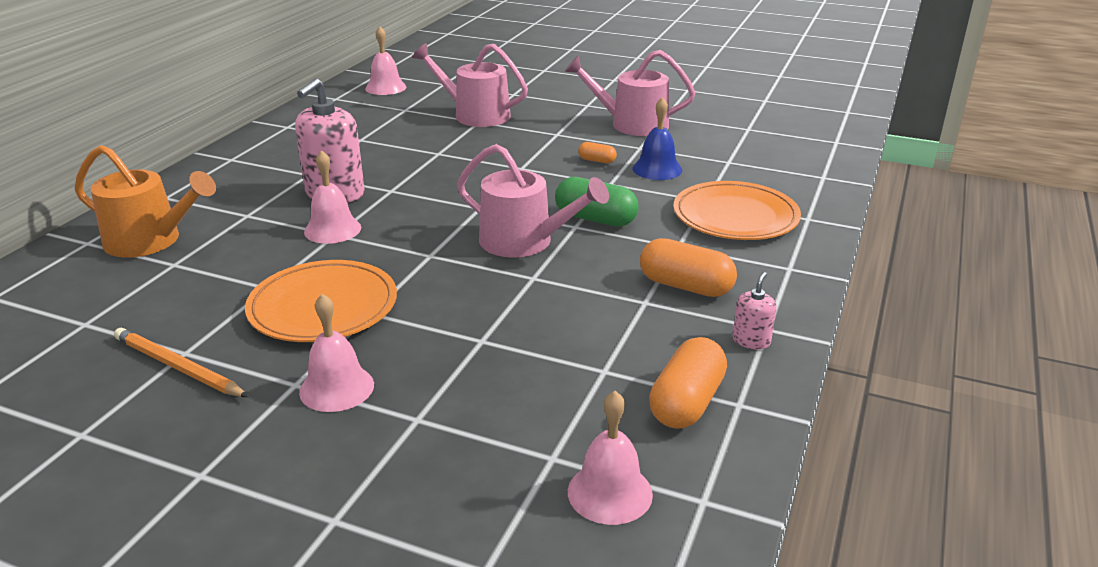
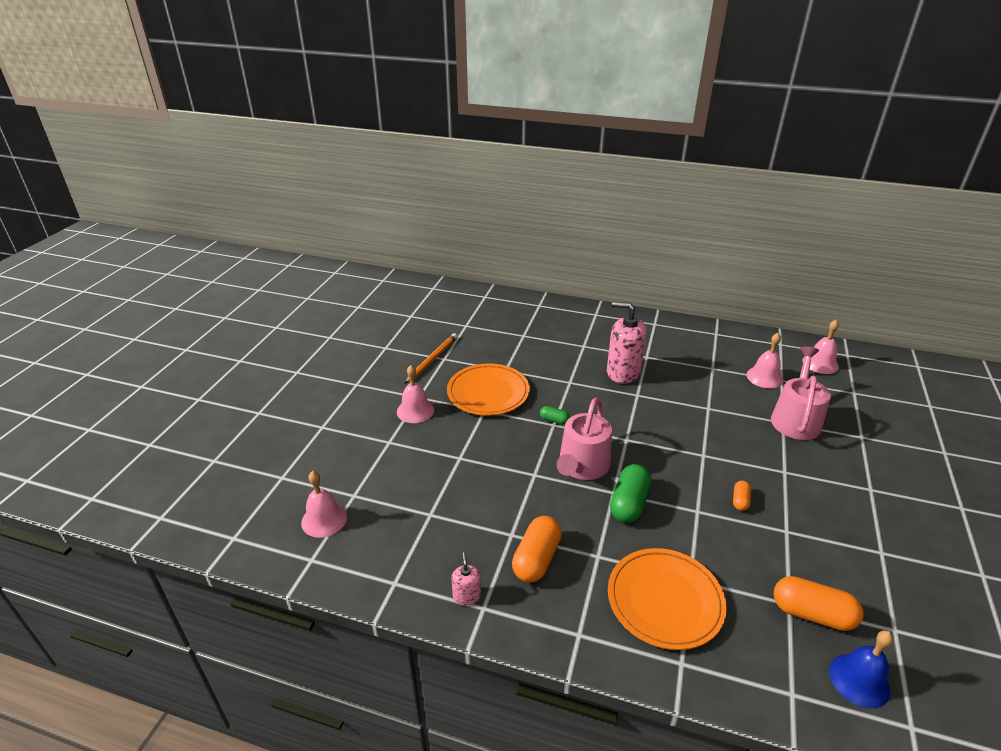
camera: 85 degrees right, 5 degrees up
orange watering can [74,145,216,257] -> none
pink bell [304,150,361,244] -> pink bell moved to [746,333,783,388]
pink watering can [565,50,695,136] -> none
blue bell [633,97,682,180] -> blue bell moved to [829,630,893,708]
orange capsule [649,337,727,429] -> orange capsule moved to [774,576,864,631]
pink soap dispenser [732,272,777,349] -> pink soap dispenser turned 120 degrees counterclockwise [451,552,481,605]
none -> green capsule [540,406,570,425]

